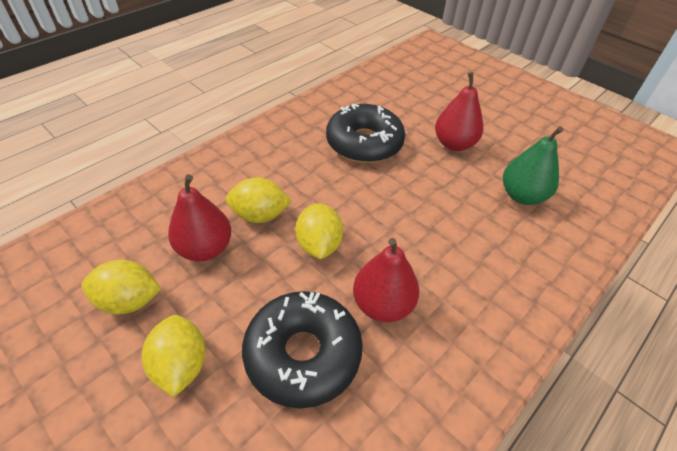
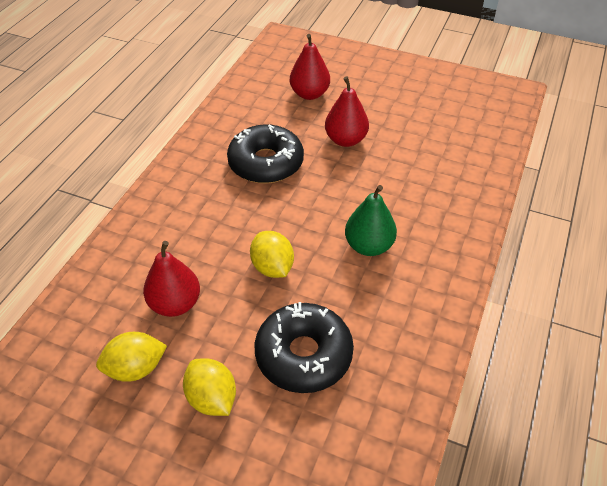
camera: 20 degrees left, 0 degrees up
yellow lemon [226,177,292,223] -> none
red pear [353,238,419,322] -> red pear moved to [290,34,330,100]
green pear [503,126,564,205] -> green pear moved to [345,185,397,256]

